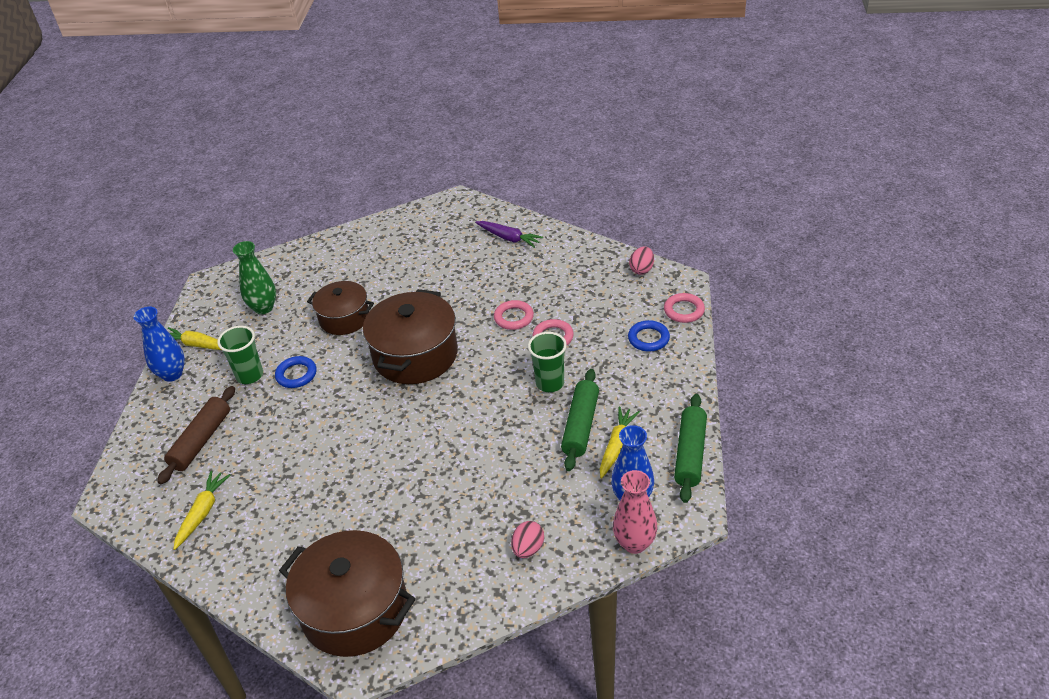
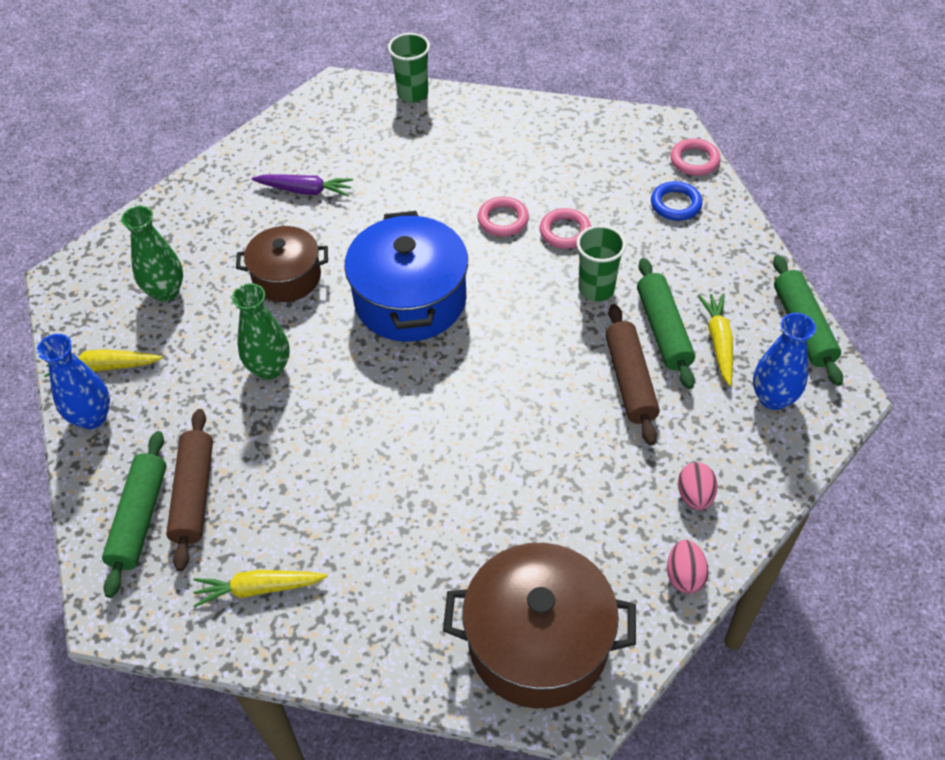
camera: 25 degrees left, 10 degrees up
yellow carrot [173,471,231,550] -> yellow carrot turned 90 degrees counterclockwise [193,570,327,608]
green cup [217,326,263,384] -> green cup moved to [388,33,430,103]
blue ring [275,356,317,388] -> green vase [232,283,290,380]
brown pot [363,289,458,384] -> blue pot [344,211,468,342]
purple carrot [475,221,543,248] -> purple carrot moved to [252,174,353,196]
pink vase [613,470,657,554] -> none
pink egg [629,247,654,275] -> pink egg moved to [667,540,709,594]
none -> green rolling pin [102,431,167,598]
none -> brown rolling pin [605,304,660,445]

